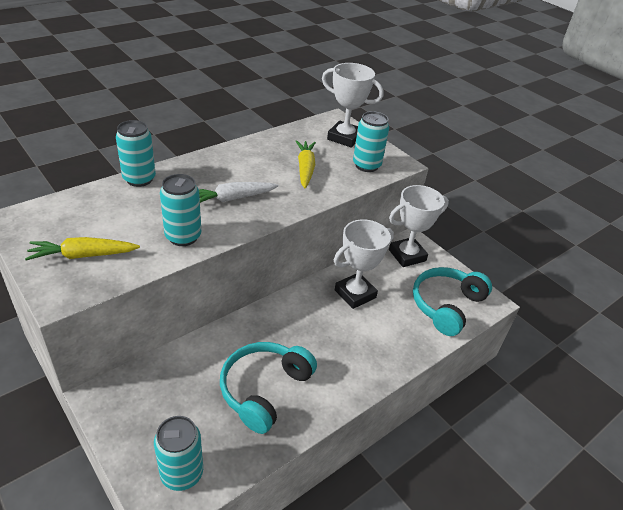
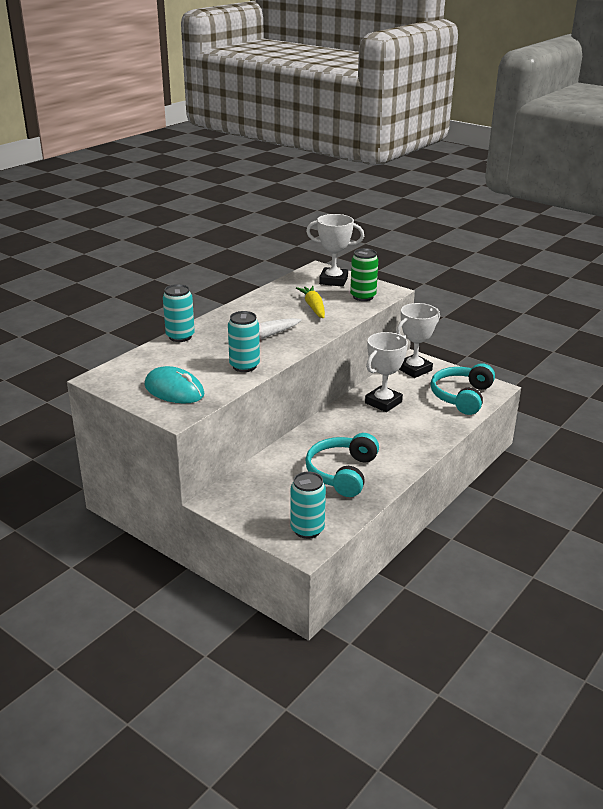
camera: 10 degrees left, 10 degrees down
yellow carrot [25,237,140,260] -> turquoise mouse [145,366,204,403]
turquoise can [353,111,389,172] -> green can [350,248,378,301]

